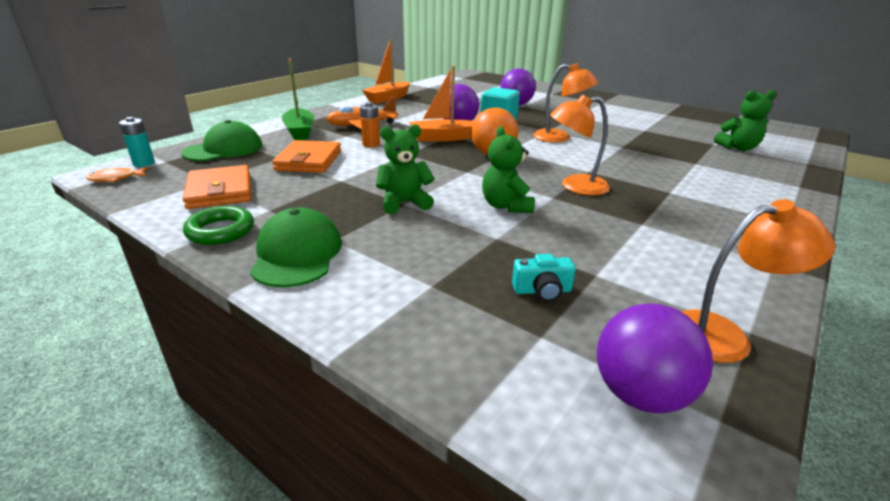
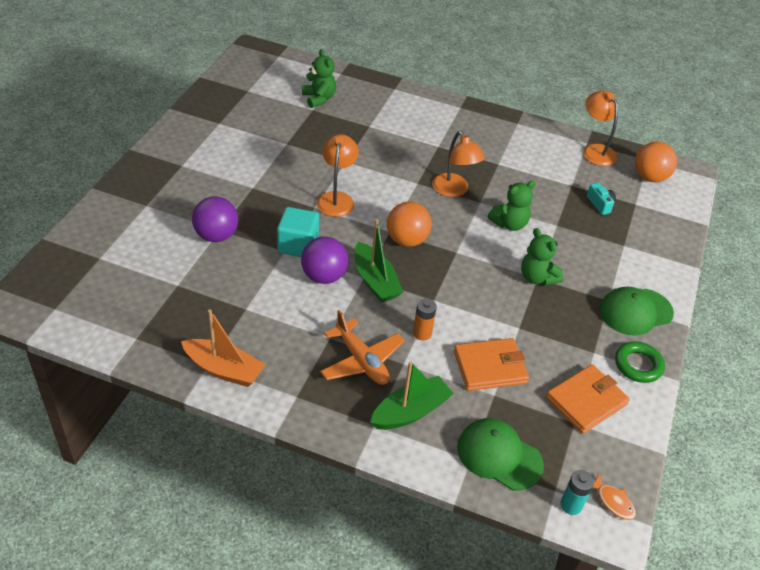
camera: 110 degrees left, 15 degrees up
orange boat [409,65,474,141] -> green boat [355,219,403,303]
purple ball [596,304,713,413] -> orange ball [635,142,677,182]

